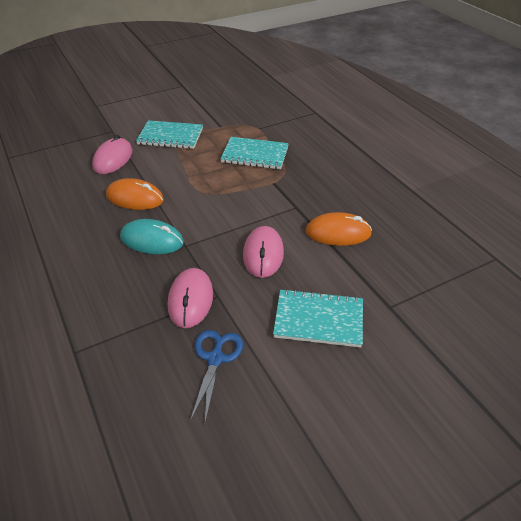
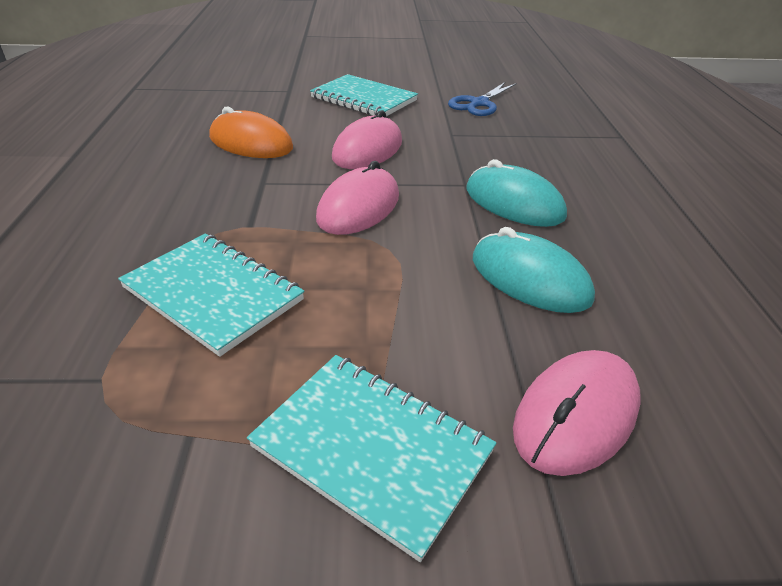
camera: 155 degrees left, 5 degrees down
orange mouse [106,178,164,210] -> turquoise mouse [473,227,595,313]
pink mouse [168,268,213,328] -> pink mouse moved to [316,161,399,235]

